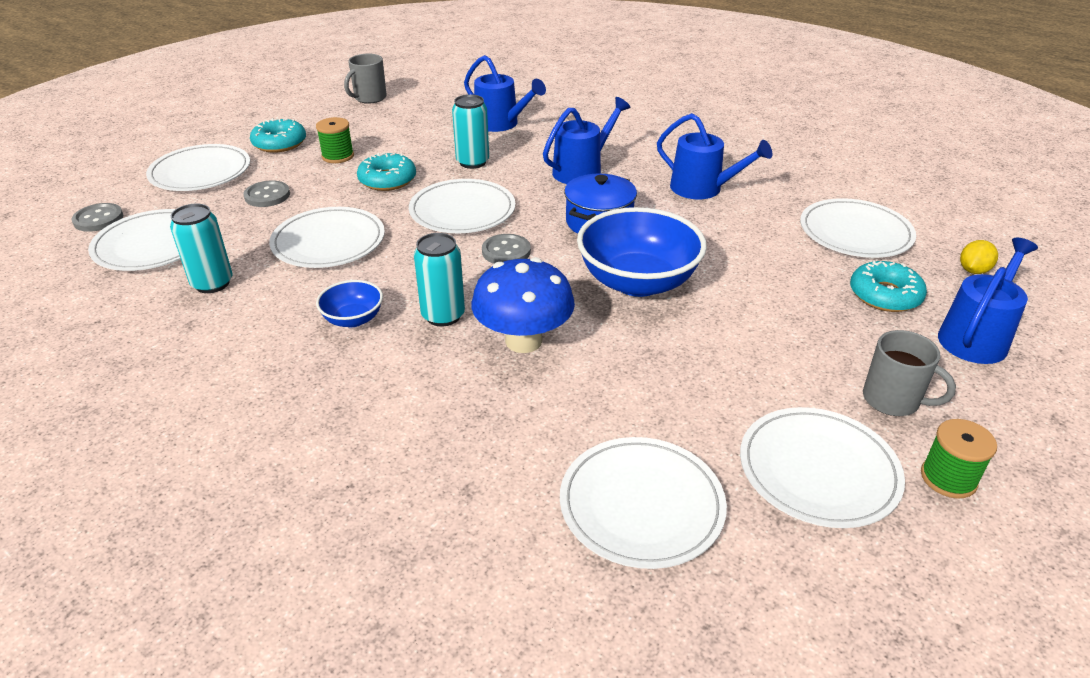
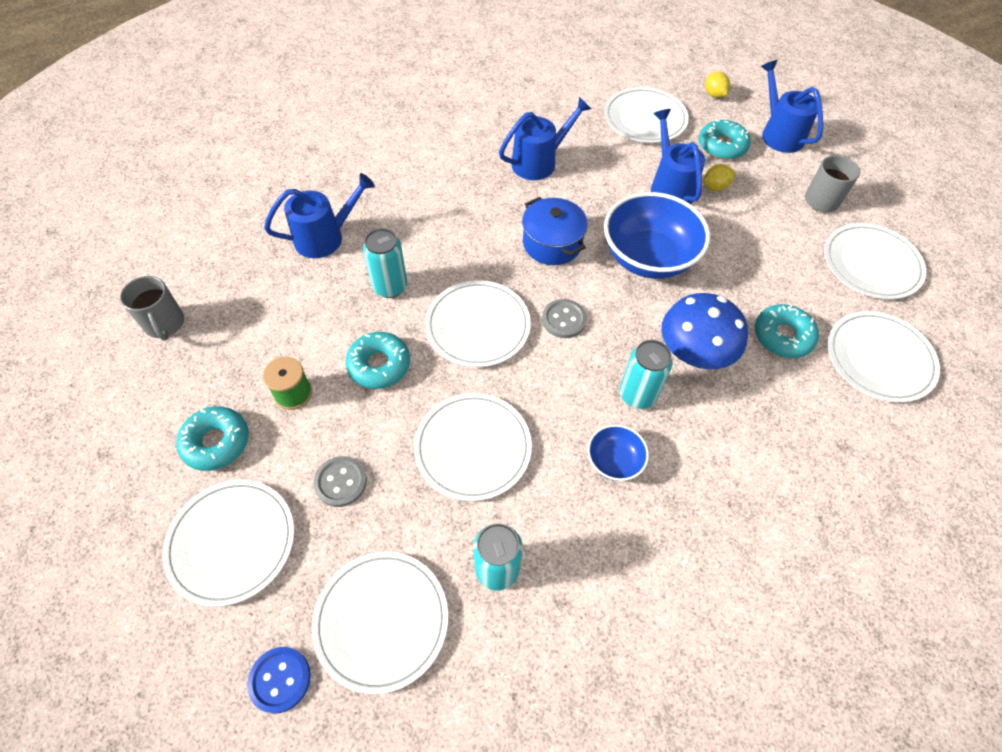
camera: 65 degrees left, 20 degrees up
grey button [72,203,123,232] -> blue button [247,647,311,714]
blue watering can [543,97,631,184] -> blue watering can moved to [651,109,705,204]
green spool [921,419,997,498] -> none
none -> yellow lemon [703,164,735,191]
none -> turquoise donut [755,304,819,358]

